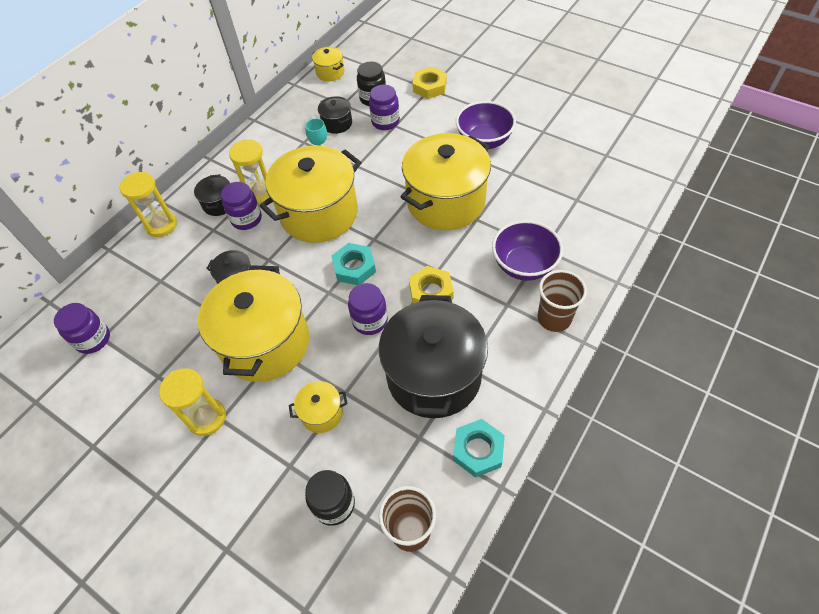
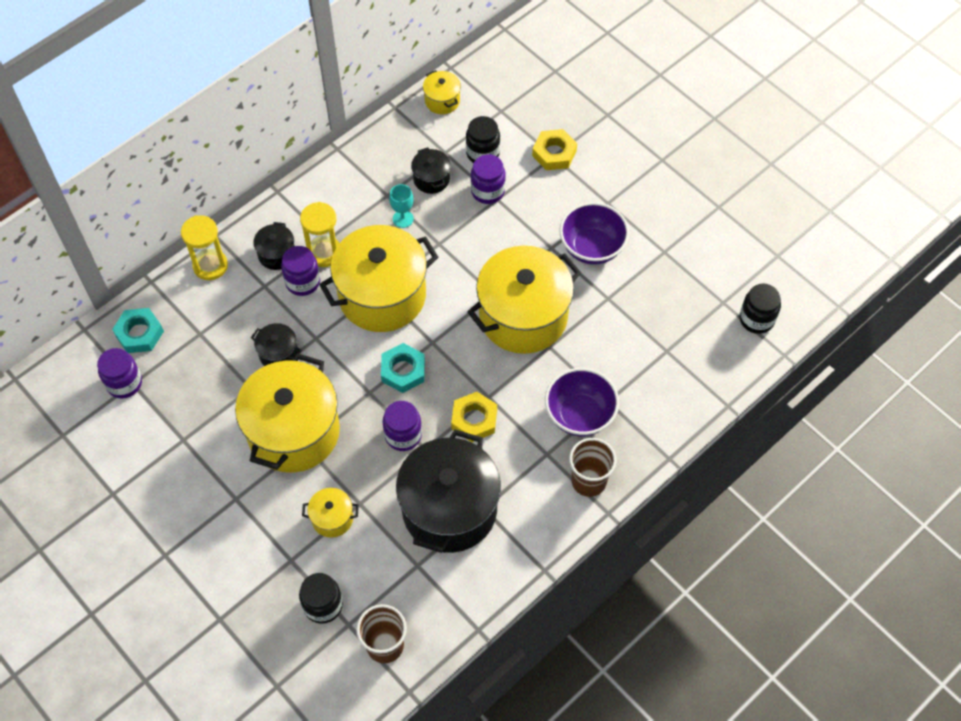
camera: 10 degrees right, 5 degrees up
yellow hourglass [159,368,226,436] -> none
turquoise nut [453,419,505,477] -> turquoise nut moved to [112,308,164,353]
none -> black jar [740,284,781,334]

